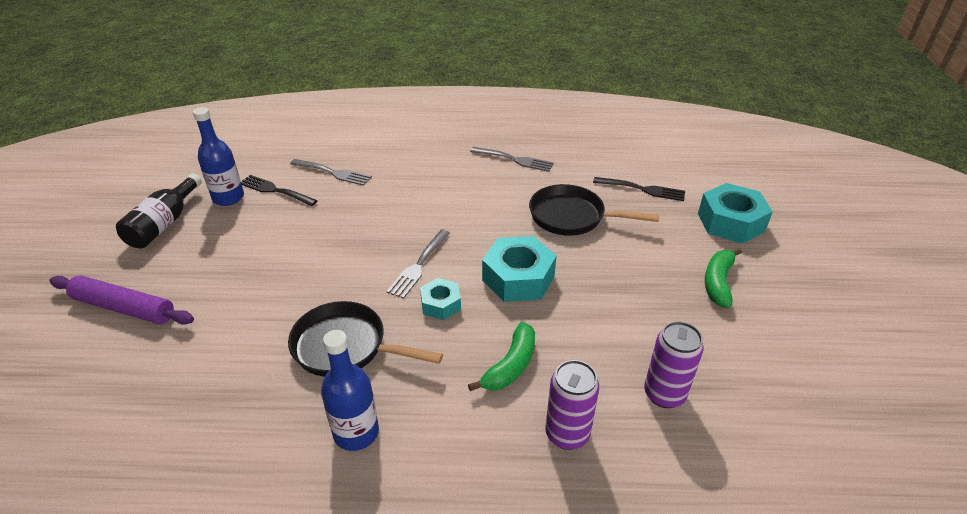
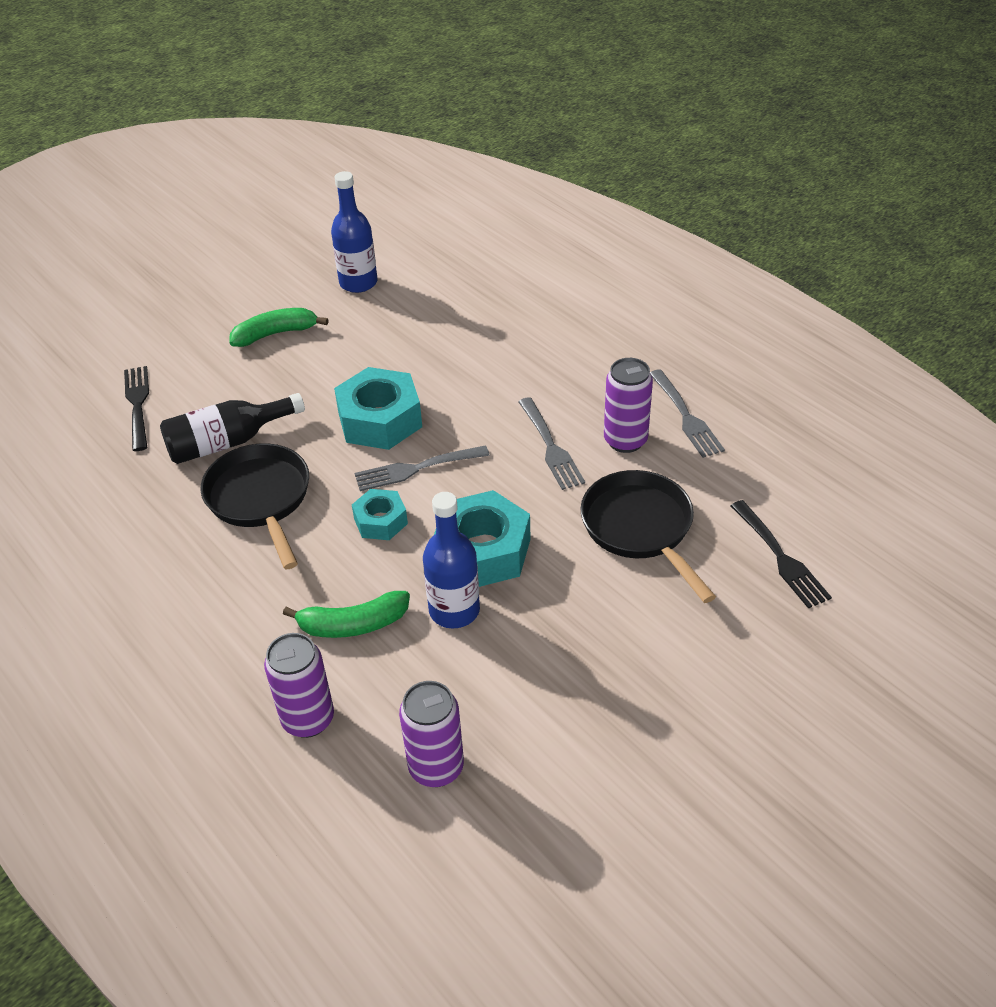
camera: 50 degrees right, 5 degrees up
purple rolling pin [49,275,194,325] -> none
black bottle [116,173,202,248] -> black bottle moved to [160,393,305,464]
black fork [241,175,318,206] -> black fork moved to [124,366,149,451]
grey fork [290,159,372,186] -> grey fork moved to [518,397,585,490]
blue bottle [321,330,379,451] -> blue bottle moved to [423,492,480,629]
turquoise nut [698,183,773,244] -> turquoise nut moved to [334,367,422,450]
green banana [705,248,742,308] -> green banana moved to [229,308,329,347]
none -> purple can [604,358,653,453]

